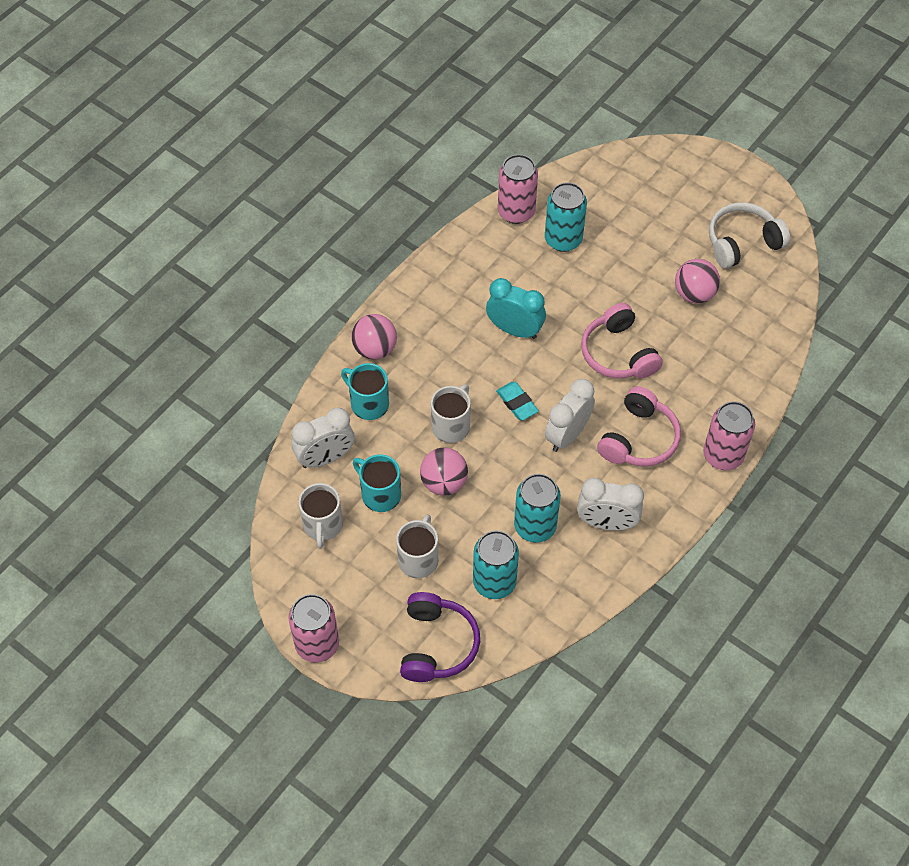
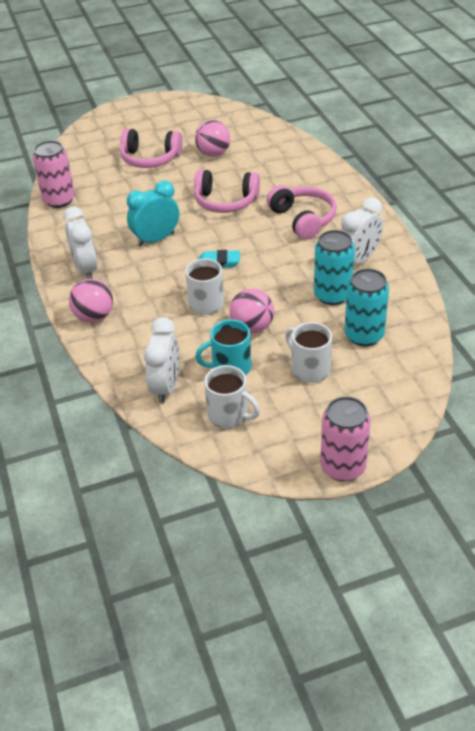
camera: 55 degrees left, 15 degrees down
turquoise mug [341,363,389,420] -> none
purple headphones [400,592,480,682] -> none
turquoise can [545,182,587,252] -> none
white clock [545,379,595,452] -> white clock moved to [63,206,97,279]
pink can [703,401,755,470] -> none
white headphones [709,202,790,269] -> none
none -> pink headphones [120,129,182,168]

